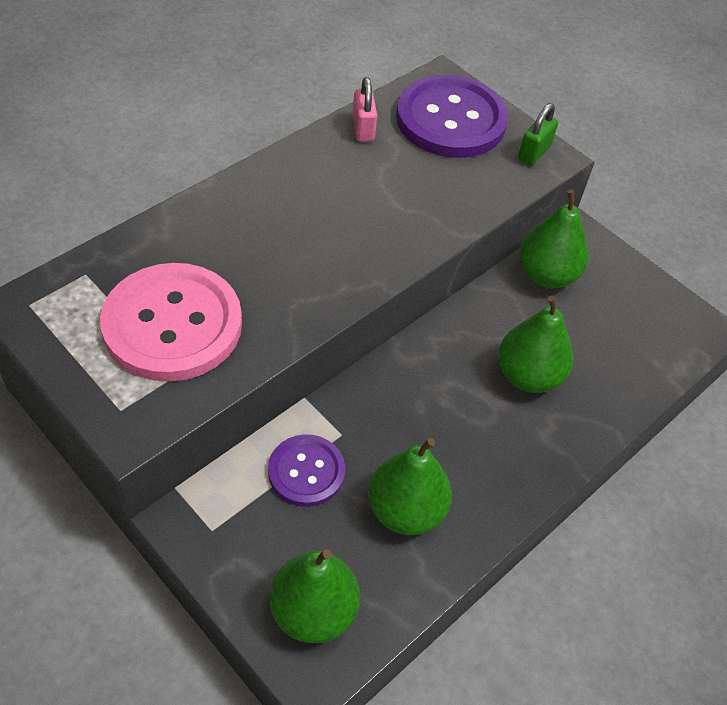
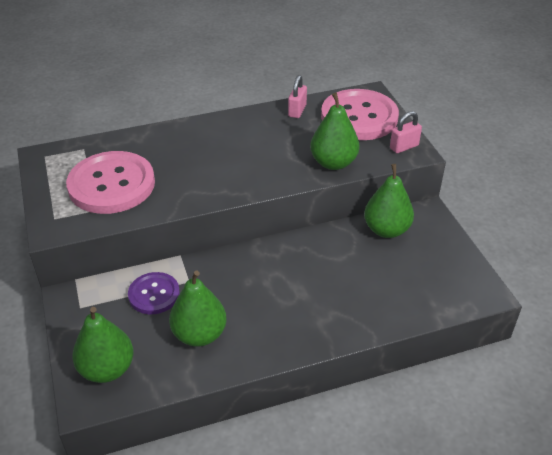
camera: 30 degrees right, 10 degrees down
purple button [396,75,508,158] -> pink button [321,89,399,140]
green pear [498,295,573,393] -> green pear moved to [310,93,360,170]
green padlock [518,103,558,165] -> pink padlock [390,111,422,153]

